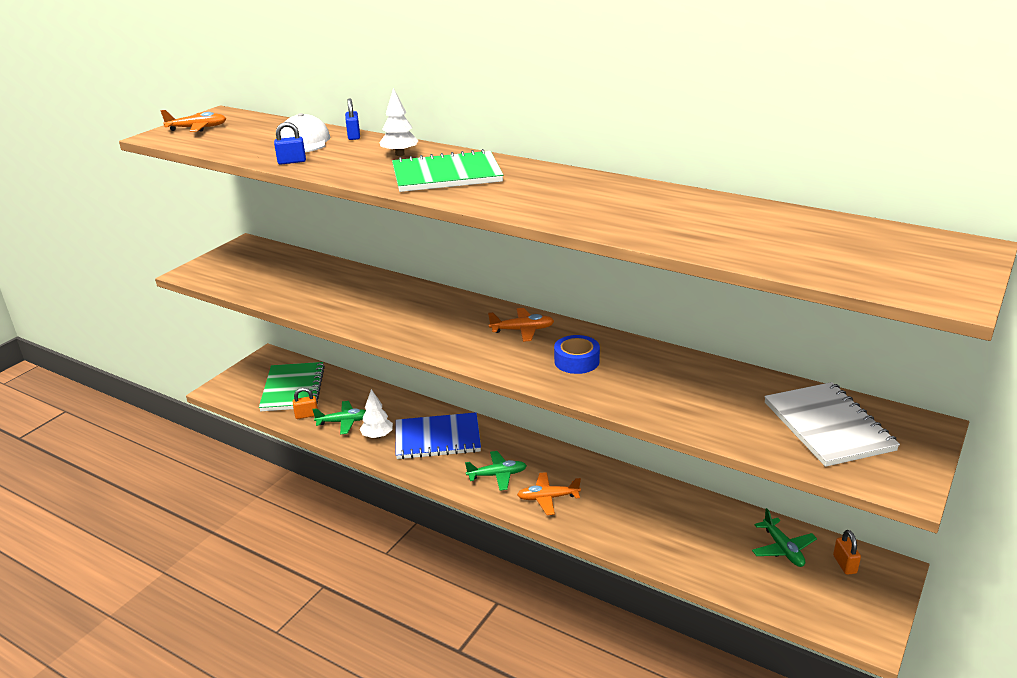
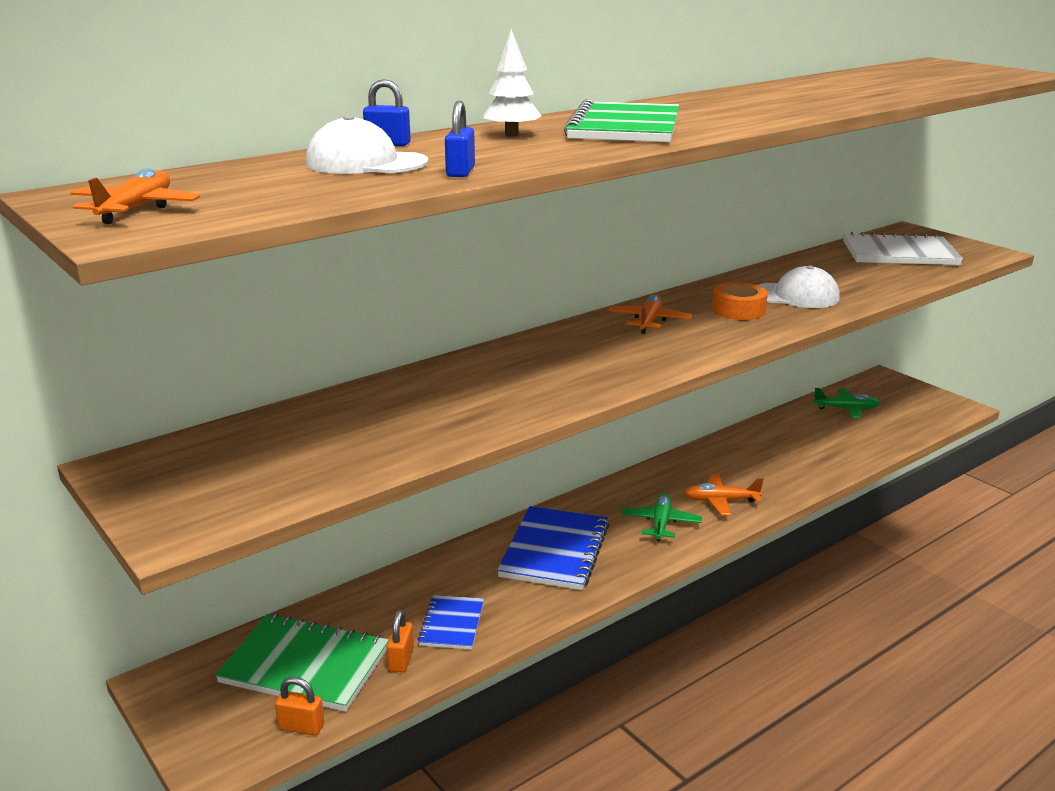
camera: 70 degrees left, 5 degrees down
green plane [312,401,366,434] -> blue notebook [418,595,484,650]
white tree [359,389,393,439] -> none
orange plane [517,472,581,515] -> orange plane turned 75 degrees clockwise [684,474,764,515]
blue tape [554,335,600,374] -> orange tape [713,282,768,320]
orange padlock [833,530,861,575] -> orange padlock moved to [275,677,324,736]
none -> white cap [758,265,840,308]

